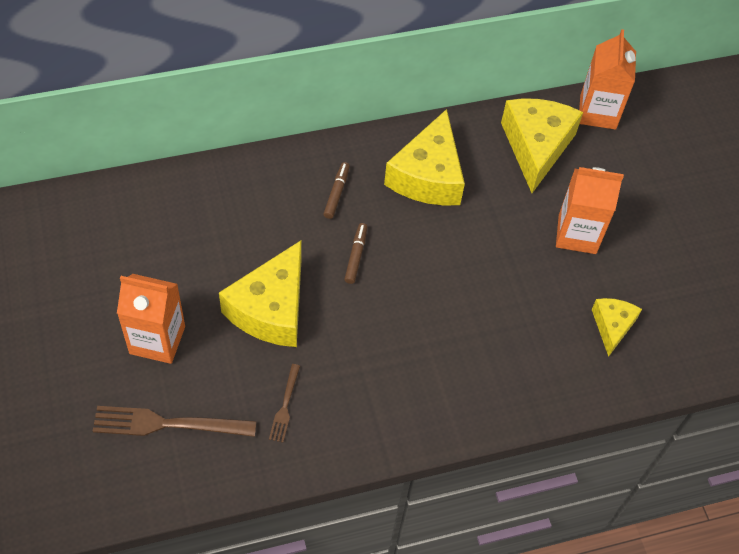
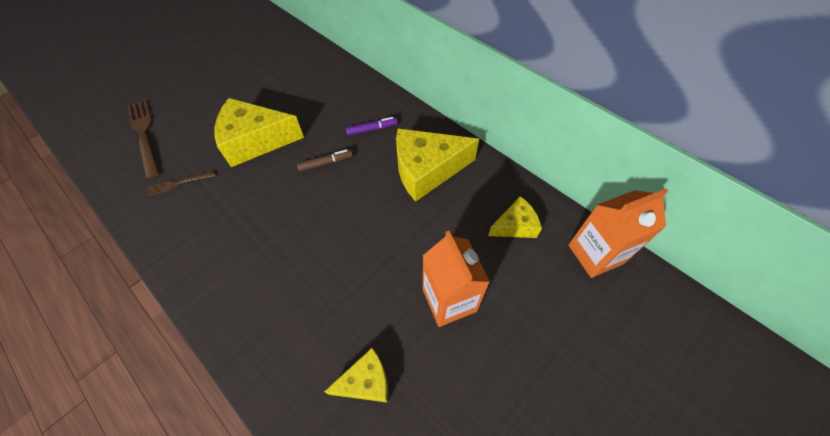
camera: 65 degrees right, 0 degrees up
orange carton [117,274,185,364] -> none
brown marker [323,162,350,219] -> purple marker [346,117,398,136]
yellow cheese [501,98,583,193] -> yellow cheese [488,196,542,238], size x0.55

